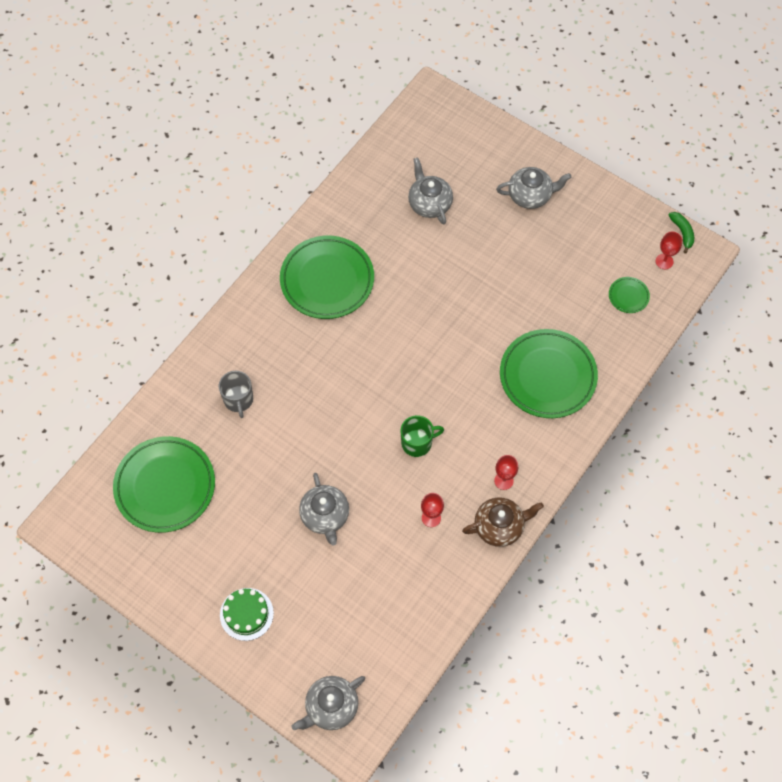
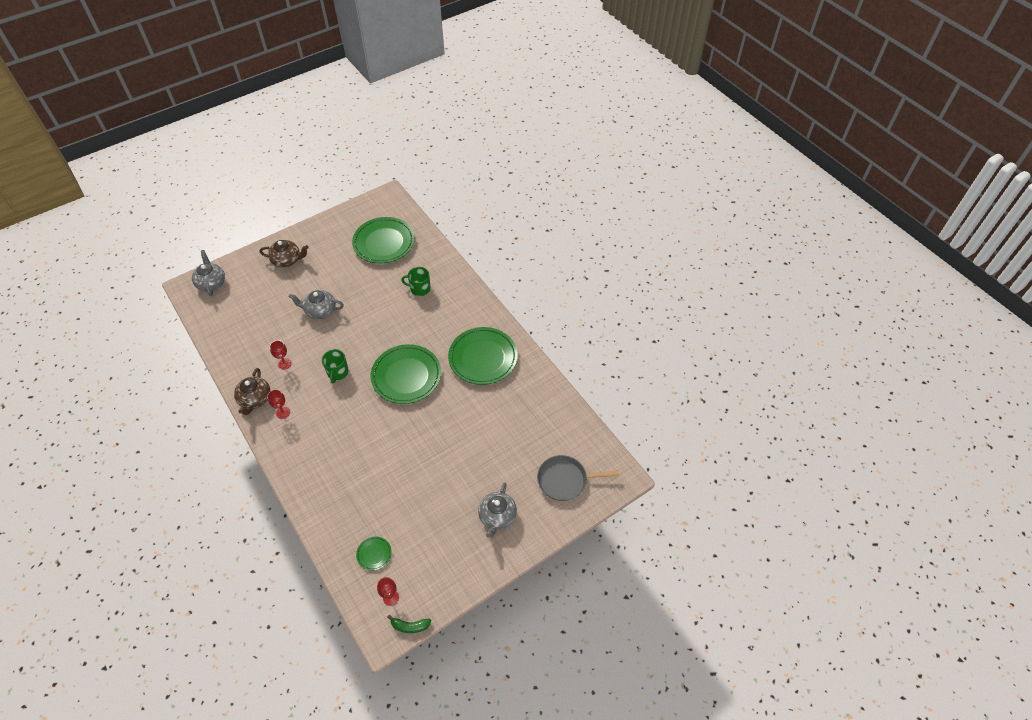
camera: 110 degrees right, 10 degrees down
grey mug [219,371,253,418] -> green mug [401,267,431,296]
green cake [220,588,274,641] -> brown teapot [260,240,309,268]
grey teapot [408,157,453,225] -> none
green plate [500,329,598,418] -> green plate moved to [370,344,441,404]
none -> grey pan [537,455,619,501]

